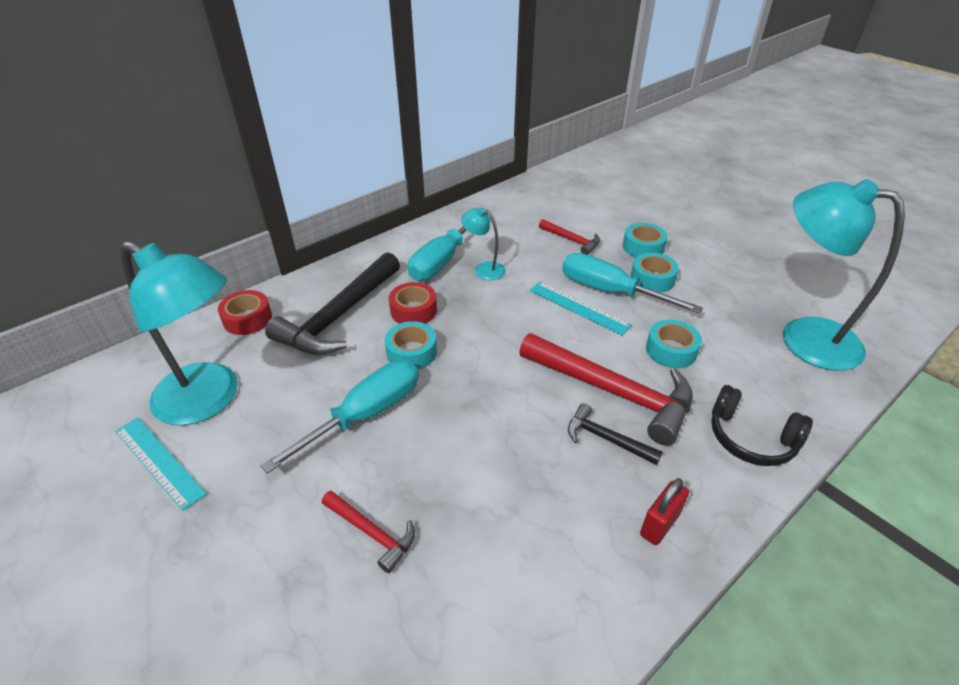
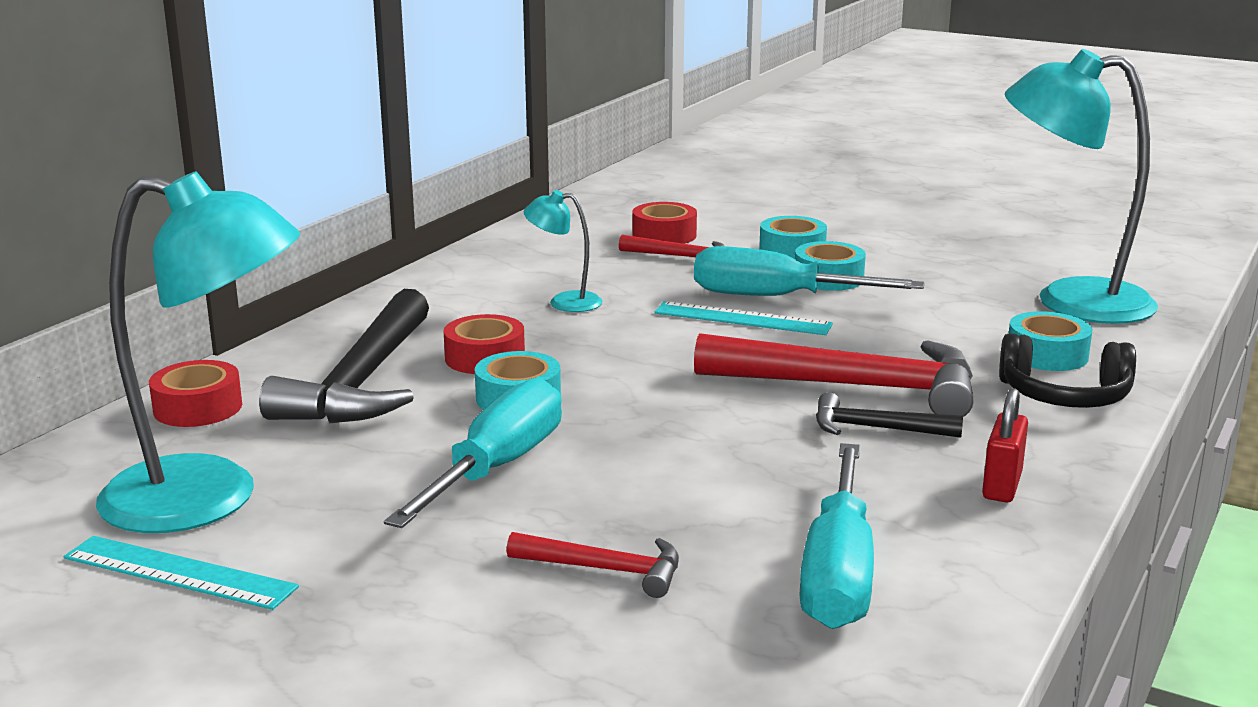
camera: 20 degrees left, 20 degrees down
turquoise screwdriver [408,210,488,281] -> turquoise screwdriver moved to [799,443,874,629]
turquoise tape [646,319,702,368] -> turquoise tape moved to [1009,311,1093,371]
none -> red tape [632,202,697,244]

